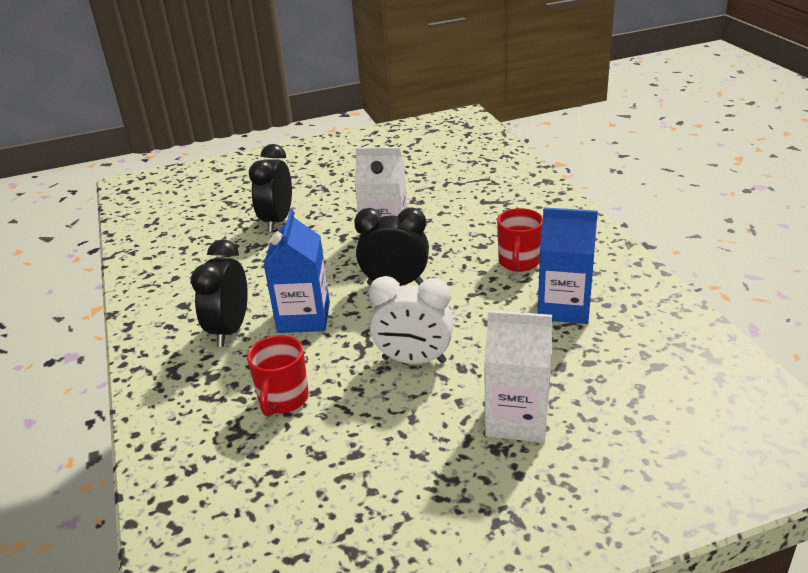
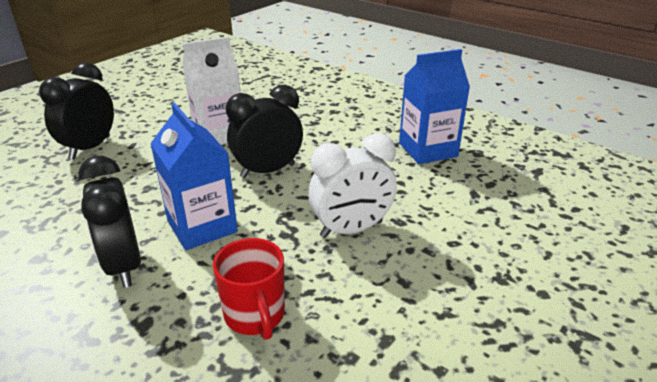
camera: 35 degrees left, 0 degrees up
black clock [249,144,292,232] -> black clock turned 45 degrees clockwise [39,62,114,159]
white carton [484,310,552,443] -> none
red mug [497,208,543,272] -> none

